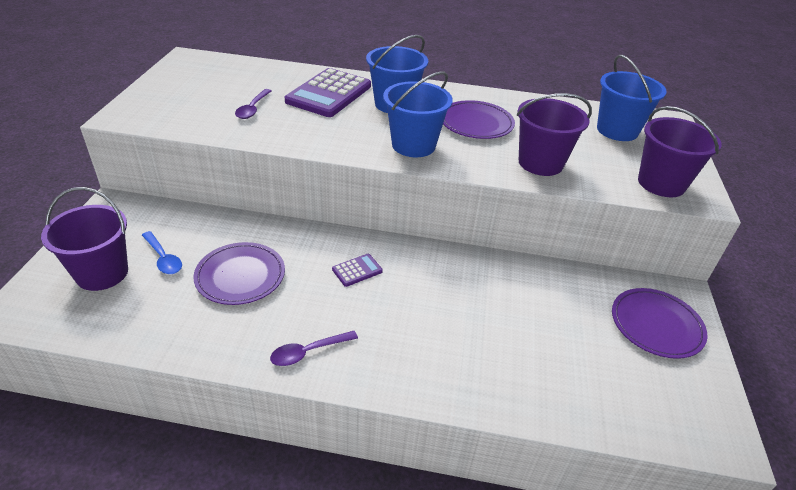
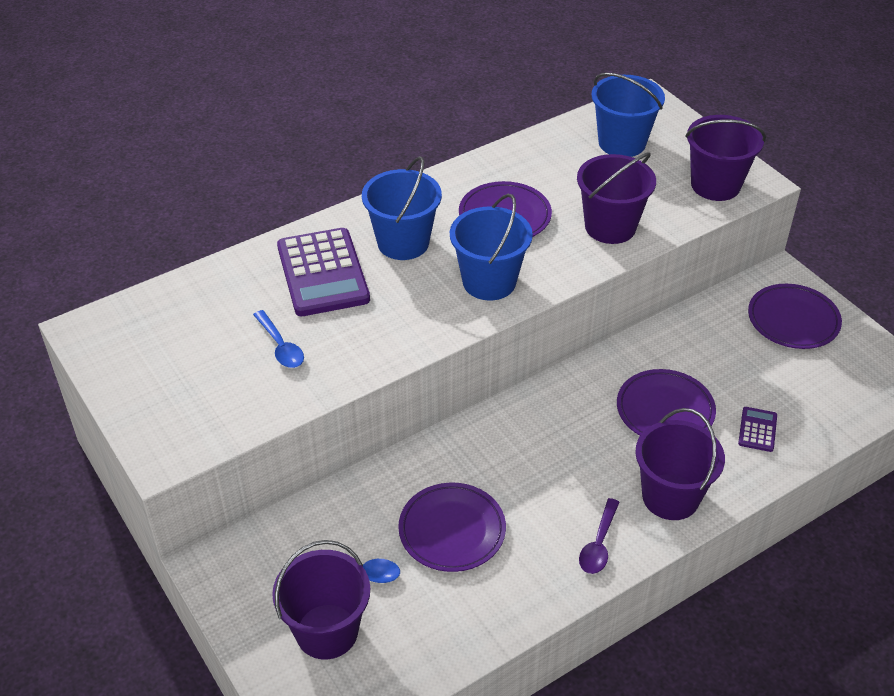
camera: 40 degrees left, 5 degrees up
purple spoon [235,89,271,119] -> blue spoon [253,310,304,368]
purple calculator [332,254,383,287] -> purple calculator moved to [738,407,777,452]
none -> purple plate [617,369,716,436]
none -> purple bucket [635,408,725,520]

